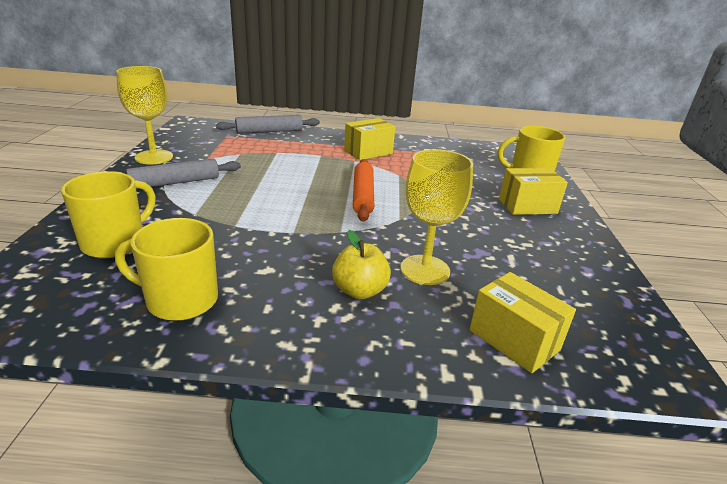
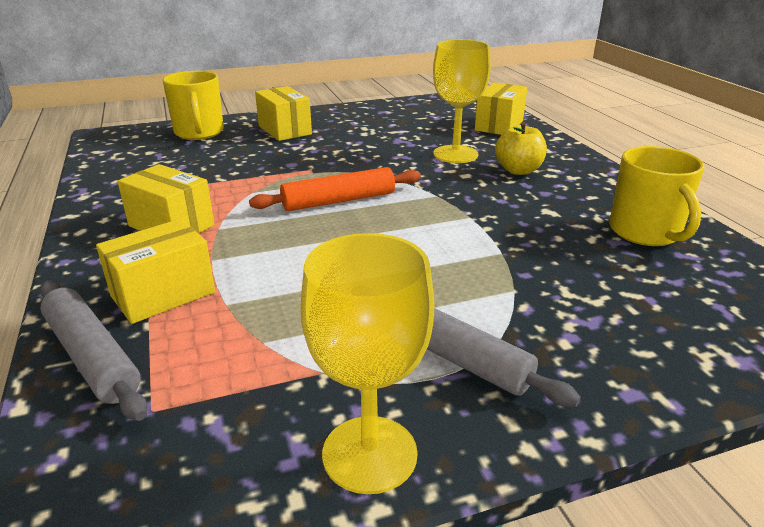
camera: 110 degrees left, 0 degrees up
yellow mug [61,171,156,258] -> none
none -> yellow box [96,219,215,324]

